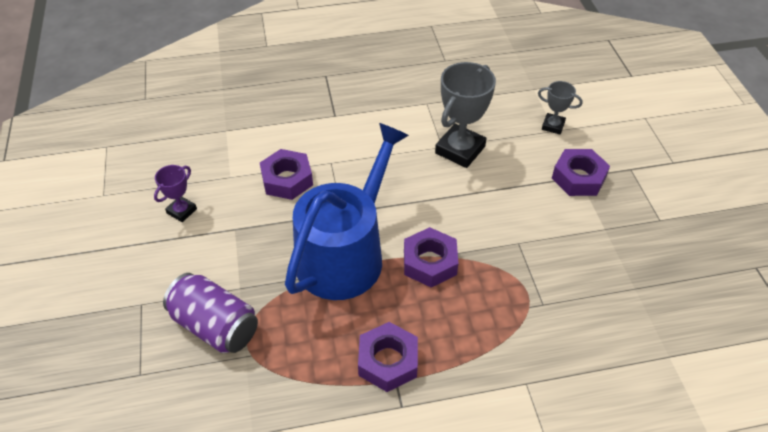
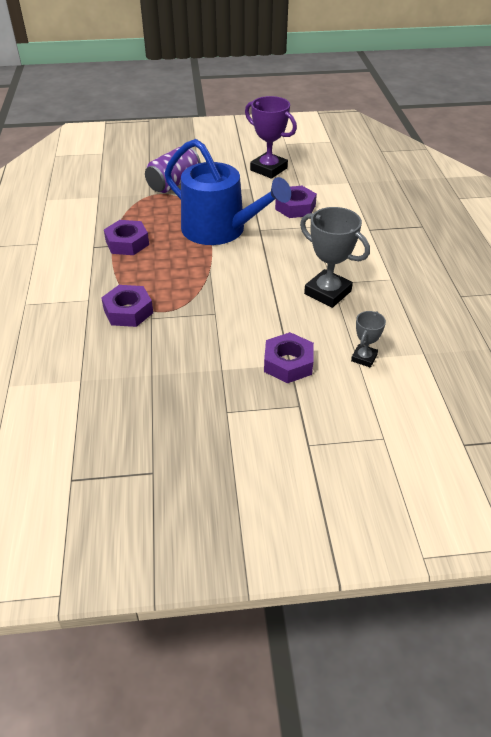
camera: 95 degrees right, 5 degrees down
purple trophy [154,165,197,222] -> purple trophy [245,96,297,179], size x1.86
purple nut [404,227,459,288] -> purple nut moved to [101,285,153,327]

